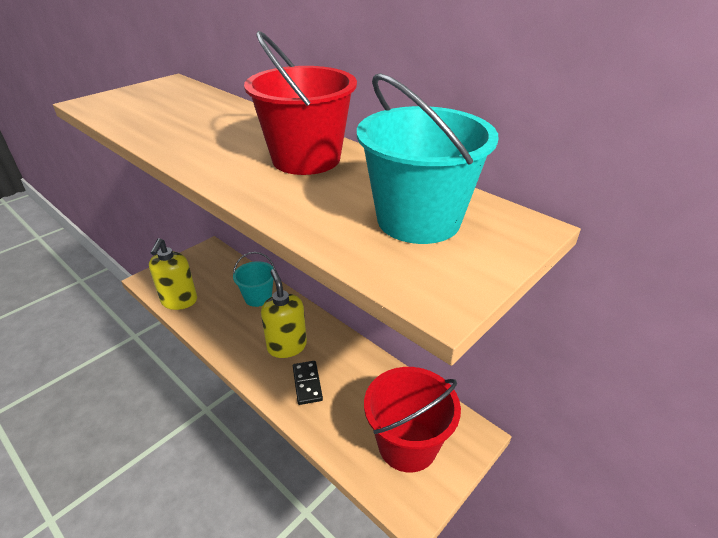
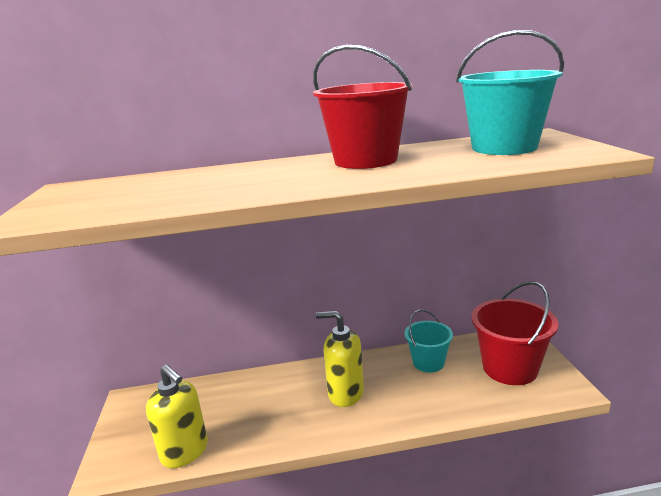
camera: 50 degrees left, 15 degrees down
turquoise bucket [233,252,275,307] -> turquoise bucket moved to [404,309,453,373]
black domino [293,361,323,405] -> none

